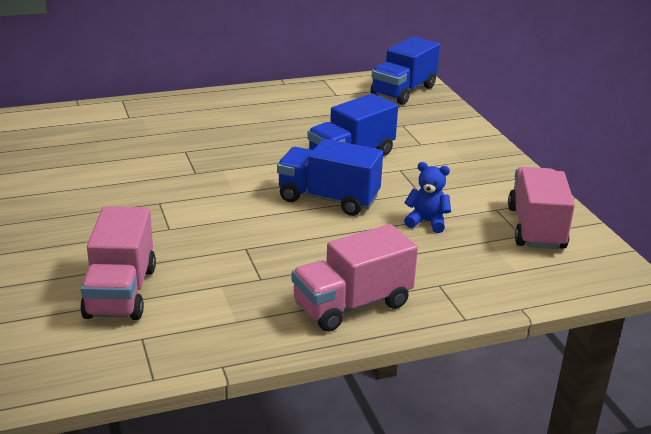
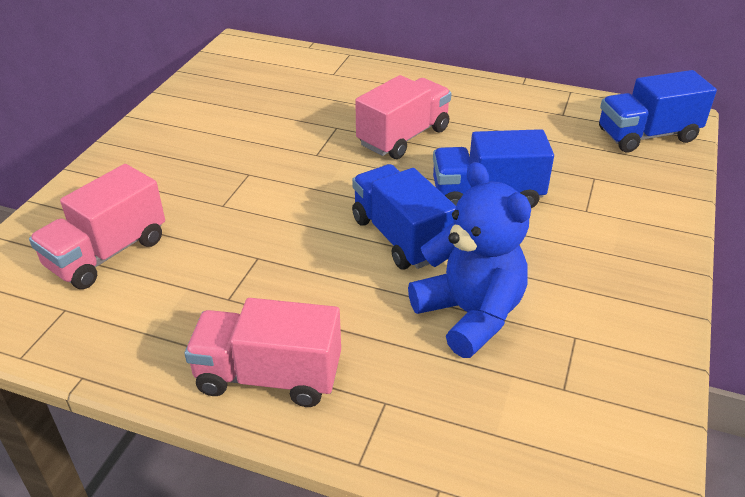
camera: 40 degrees right, 10 degrees up
blue teddy bear [404,162,451,233] -> blue teddy bear [408,162,531,358], size x1.98
pink truck [508,167,575,249] -> pink truck moved to [355,75,452,159]

